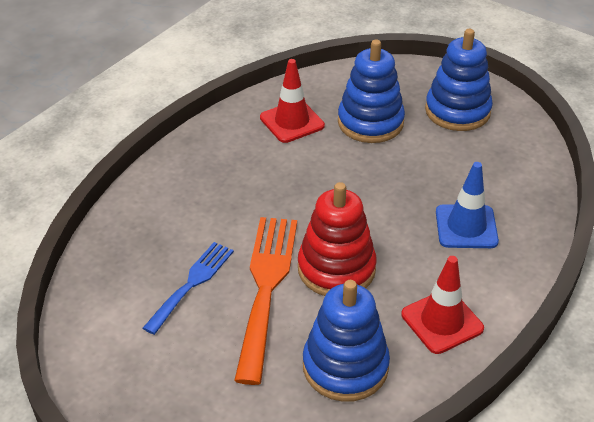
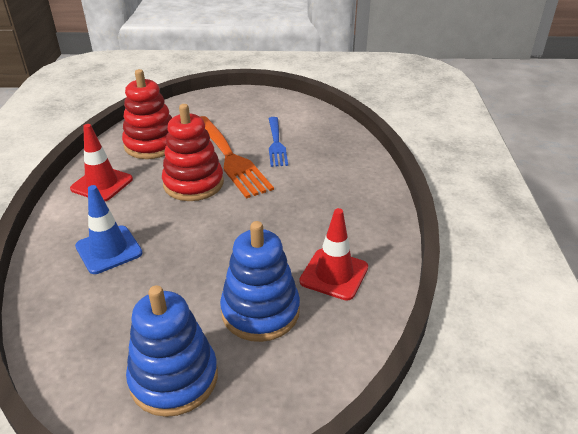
camera: 145 degrees right, 5 degrees down
blue stacking toy [303,280,390,402] -> red stacking toy [122,69,172,159]

